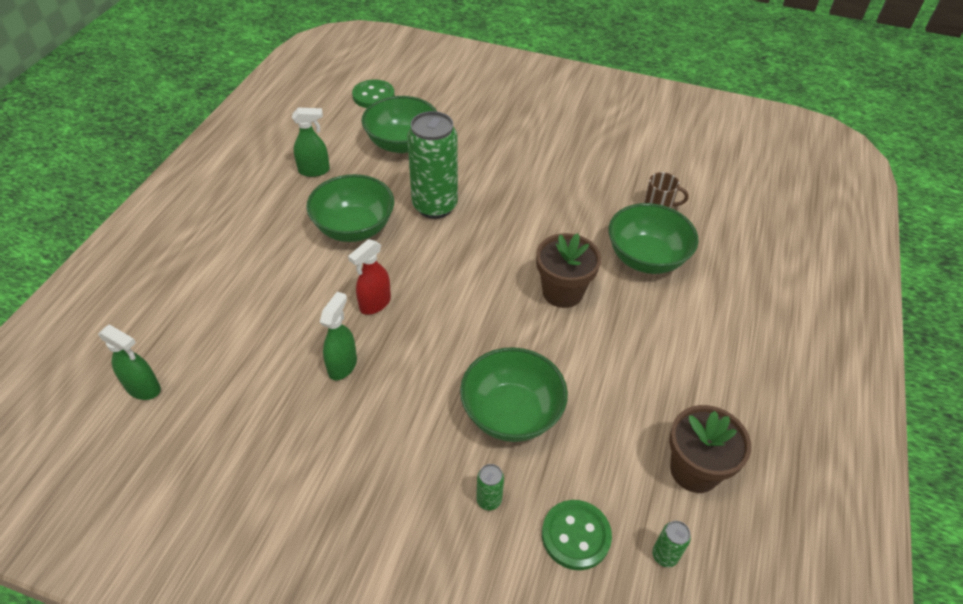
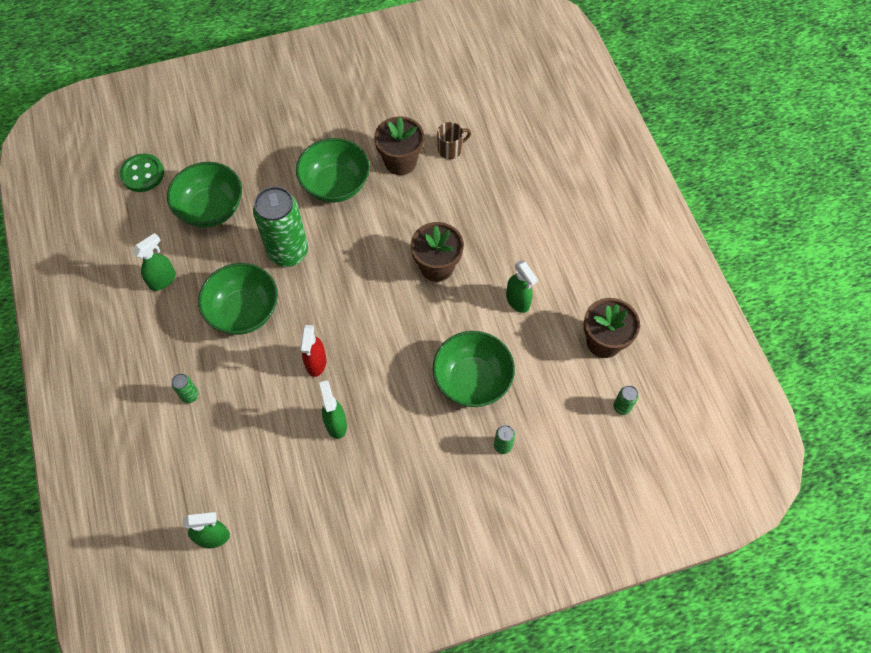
camera: 35 degrees left, 15 degrees up
green button [542,500,612,570] -> none
green bowl [609,203,699,274] -> green bowl moved to [296,138,370,203]
none -> green can [172,374,199,403]
none -> brown flower pot [374,117,424,175]
none -> green spray bottle [506,260,538,313]

